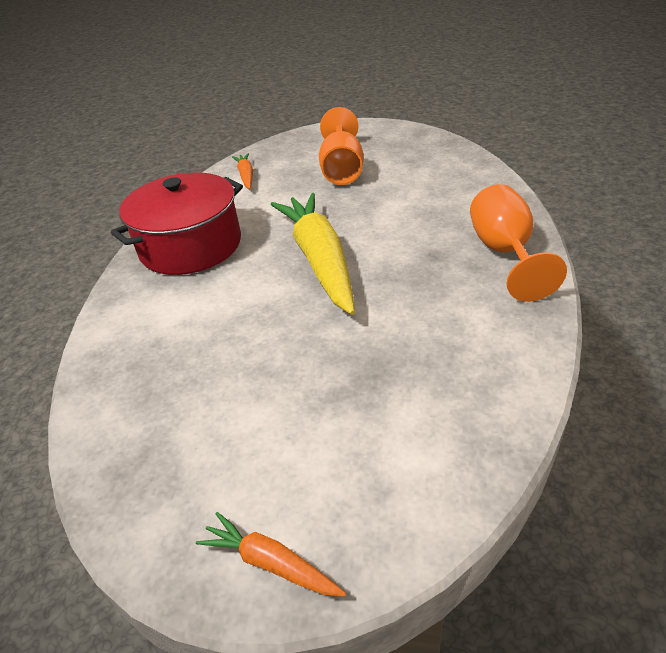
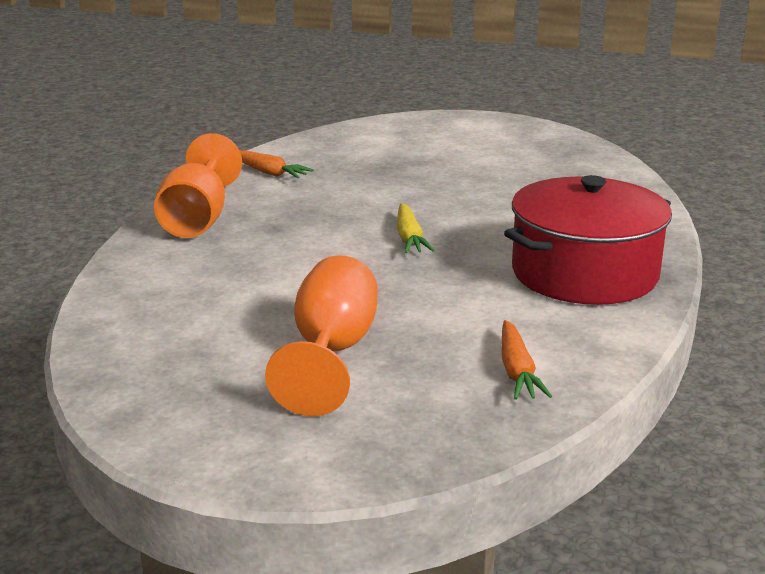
camera: 175 degrees left, 15 degrees down
orange carrot [196,512,346,596] -> orange carrot moved to [239,150,314,178]
yellow carrot [271,193,355,315] -> yellow carrot [397,203,435,253], size x0.46

